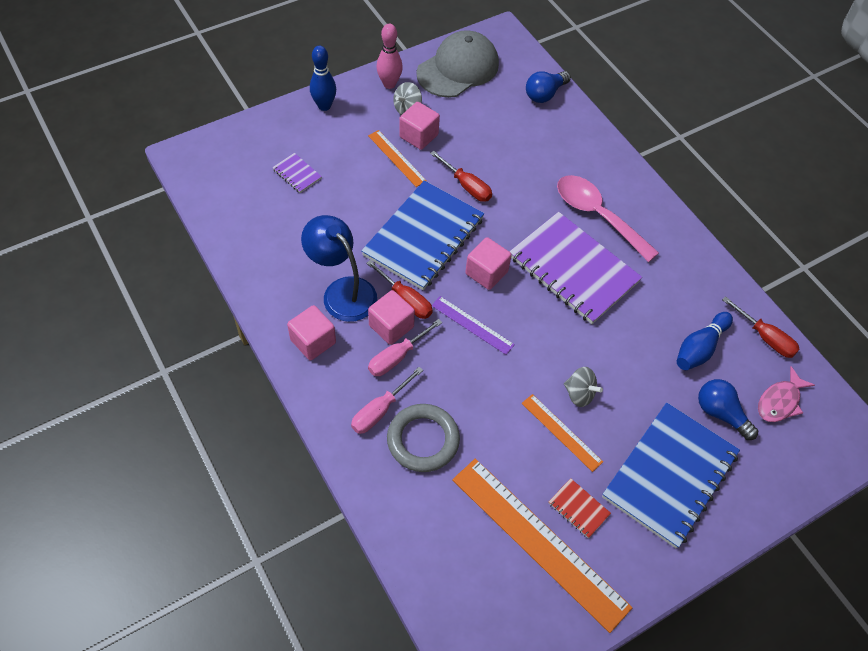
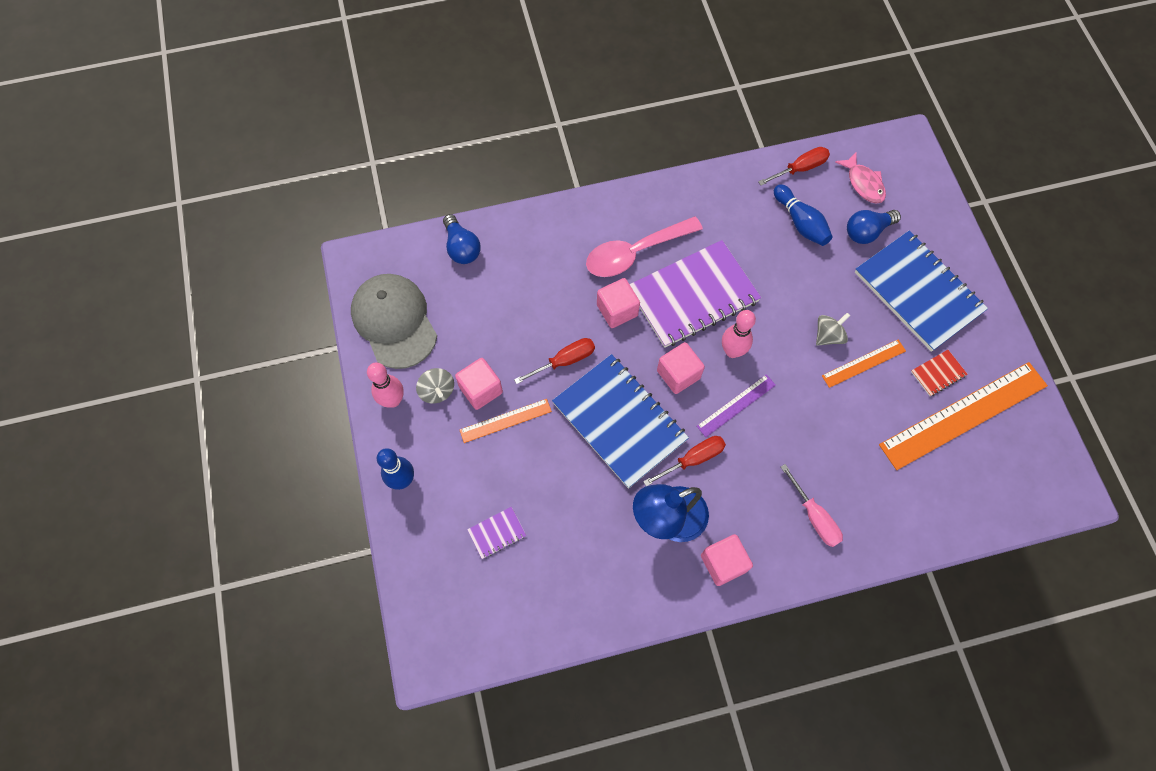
camera: 70 degrees left, 10 degrees up
pink cube [368,290,415,345] -> pink cube moved to [597,278,640,328]
pink screwdriver [368,319,443,376] -> none
grey ring [387,404,460,472] -> none
none -> pink bowling pin [722,310,756,358]

